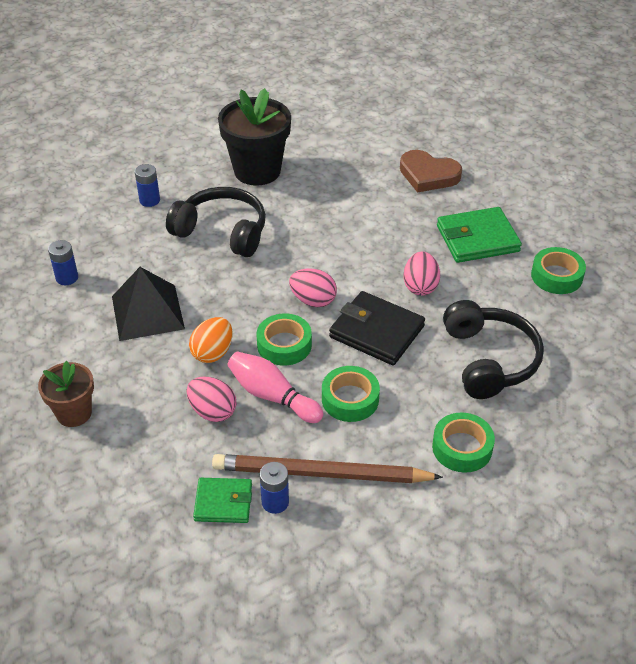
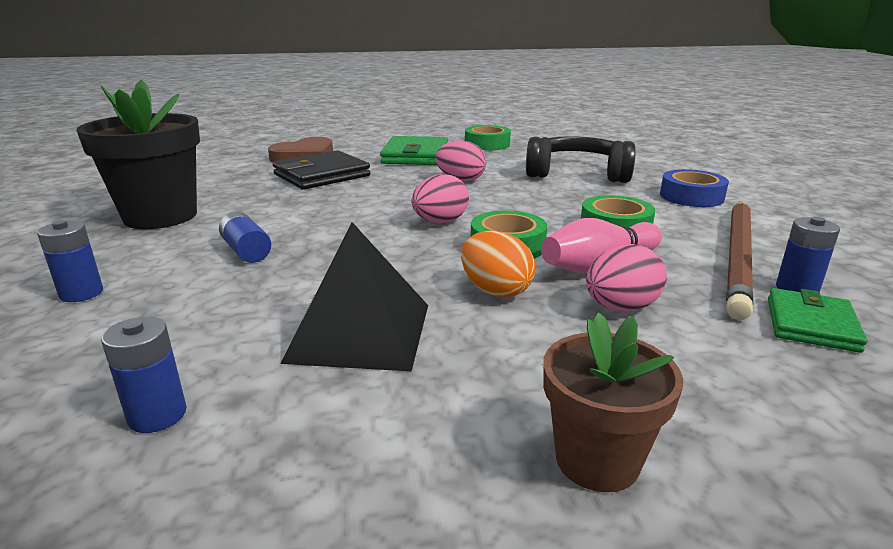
camera: 70 degrees left, 20 degrees down
black headphones [166,187,266,257] -> blue battery [219,212,271,263]
black wallet [329,291,425,365] -> black wallet moved to [273,150,370,190]
green tape [432,413,495,472] -> blue tape [660,169,729,207]

